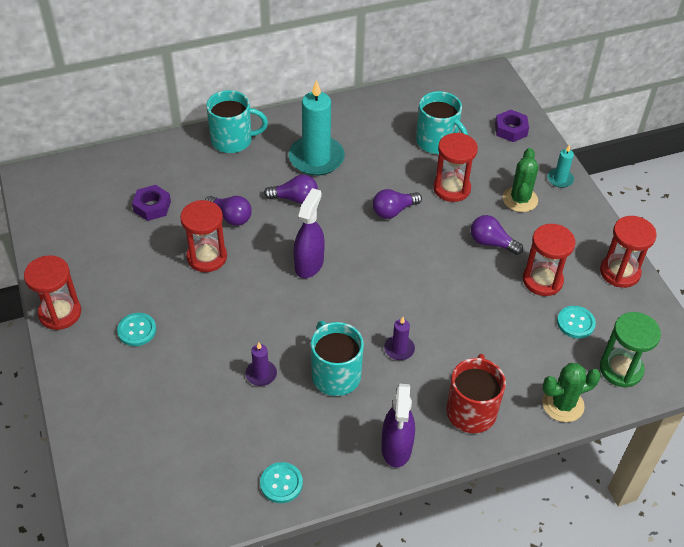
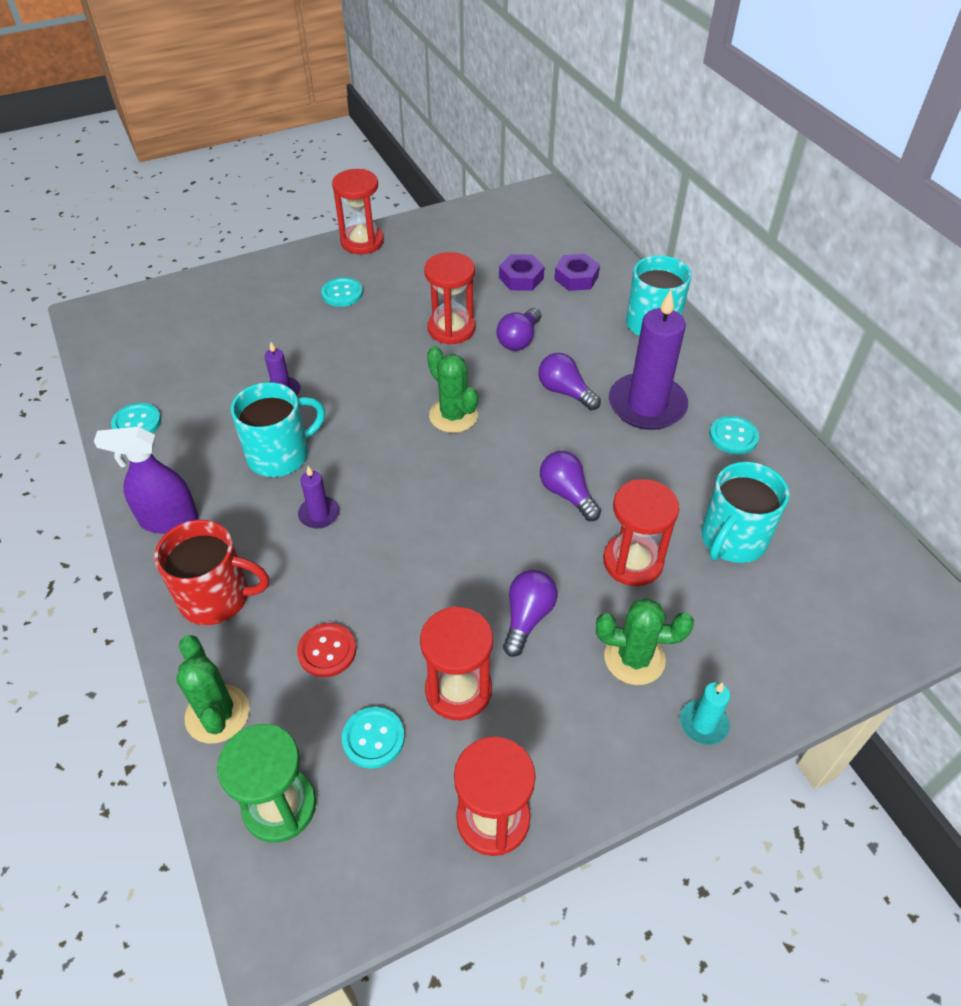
camera: 85 degrees right, 0 degrees up
purple light bulb [264,175,318,204] -> purple light bulb turned 135 degrees clockwise [538,353,601,410]
turquoise candle [289,80,345,176] -> purple candle [609,290,688,430]
purple spray bottle [294,188,325,278] -> green cactus [427,346,478,433]
purple nut [495,110,529,142] -> purple nut moved to [554,254,600,291]
none -> red button [297,623,356,677]
none -> turquoise button [710,416,759,454]

